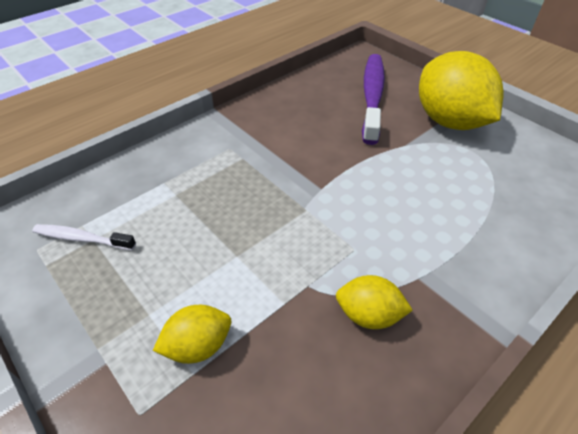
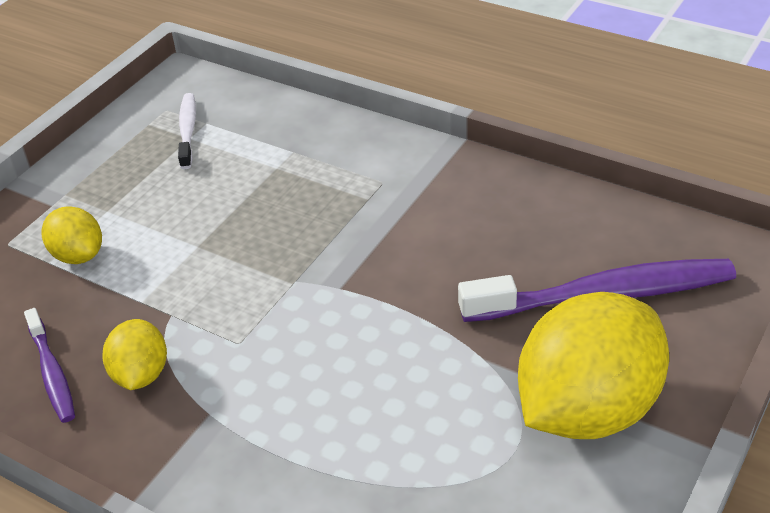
camera: 75 degrees right, 5 degrees down
none -> purple toothbrush [24,308,75,423]

